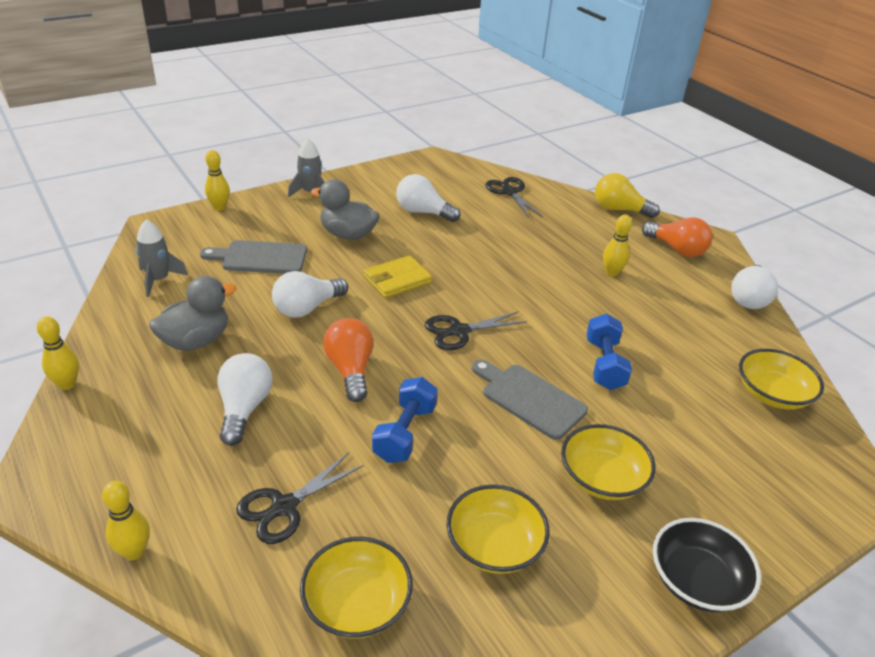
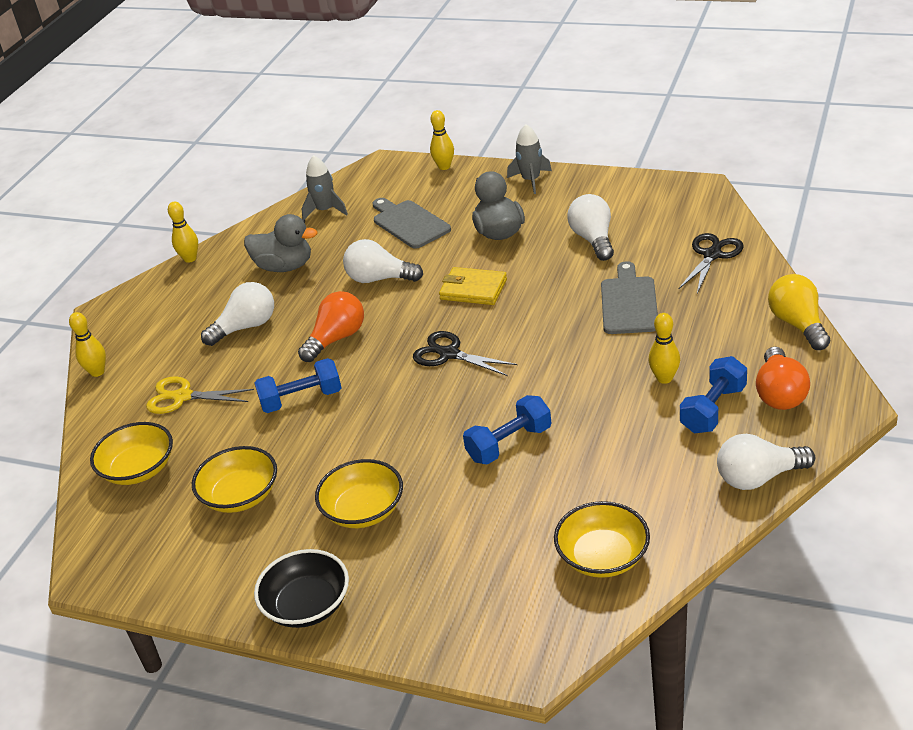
camera: 60 degrees right, 0 degrees up
black scissors [236,453,364,544] -> yellow scissors [146,376,254,414]
grey cutting board [472,359,588,440] -> grey cutting board moved to [601,261,658,334]
none -> blue dumbbell [680,356,747,433]

